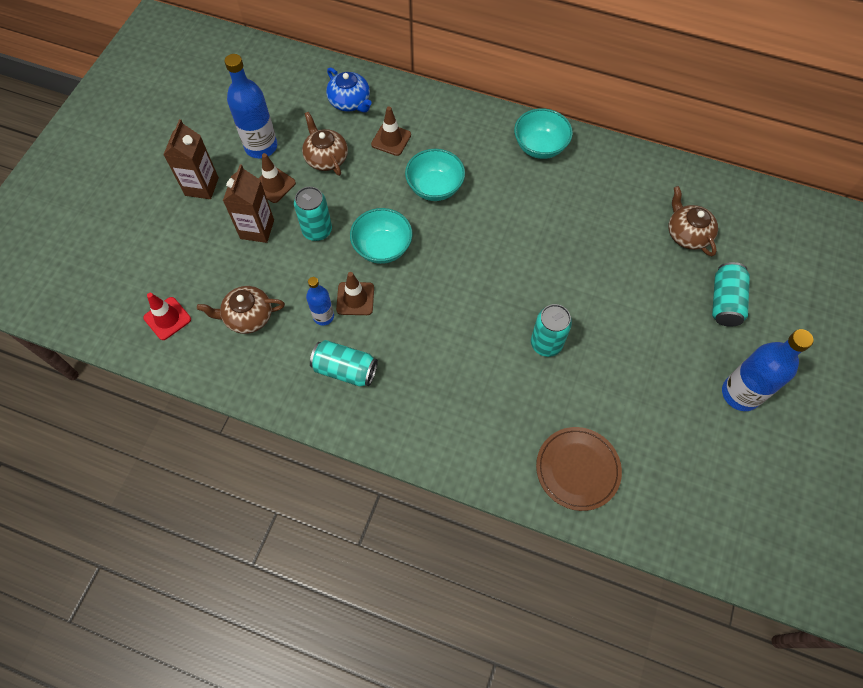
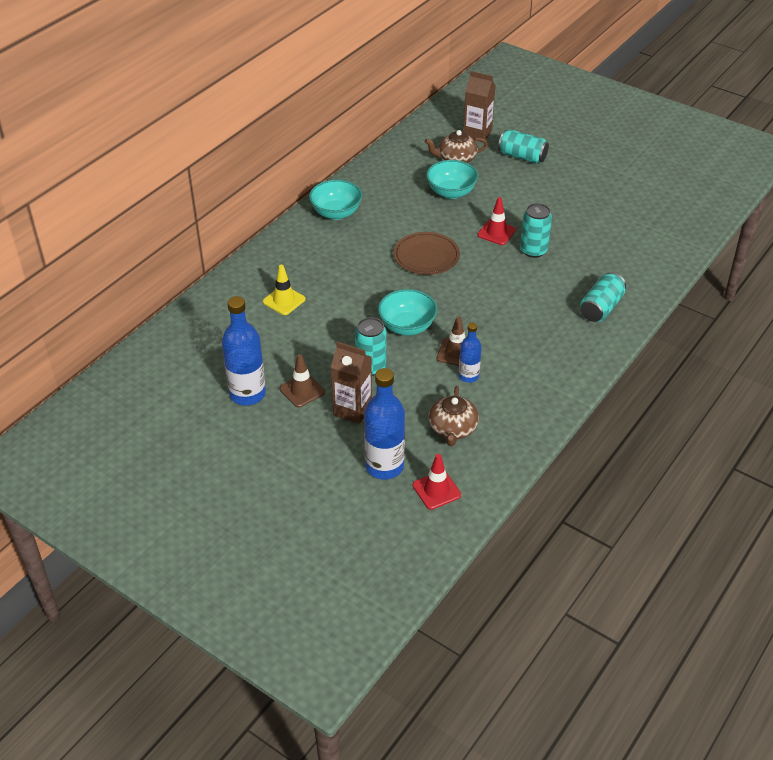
camera: 75 degrees left, 20 degrees down
brown carton [163,119,219,199] -> brown carton moved to [463,71,496,142]
brown teapot [302,112,348,176] -> none
turquoise can [310,340,378,387] -> turquoise can moved to [580,272,626,322]
blue teapot [326,67,372,112] -> none
brown traffic cone [371,107,411,156] -> yellow traffic cone [263,265,305,315]
turquoise bowl [405,149,465,201] -> turquoise bowl moved to [426,160,478,199]
brown plate [536,427,622,511] -> brown plate moved to [393,232,460,275]
blue bottle [722,329,813,411] -> blue bottle moved to [364,368,405,479]
none -> red traffic cone [478,197,516,245]

